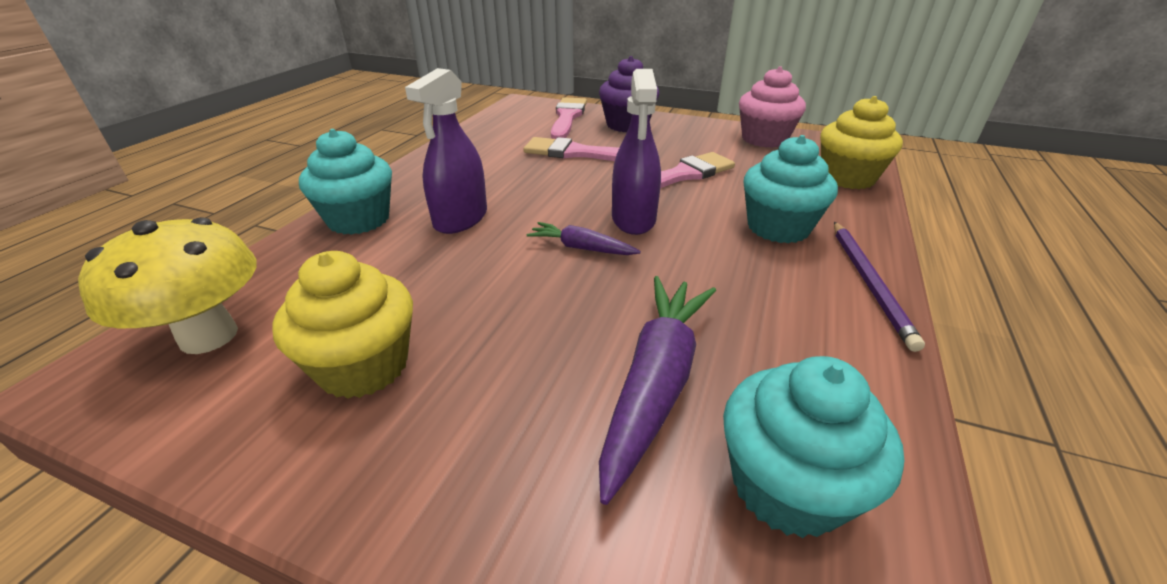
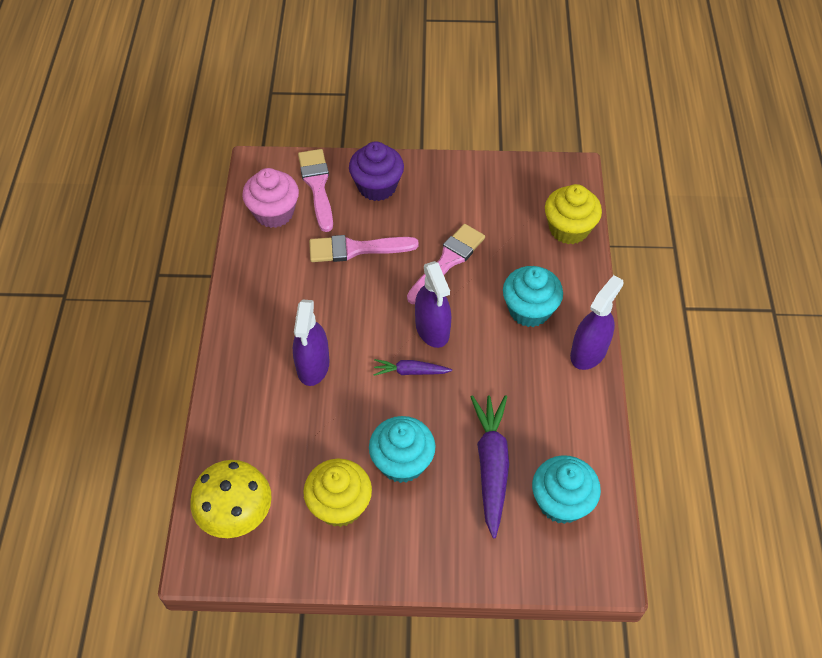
camera: 20 degrees left, 20 degrees up
turquoise cupcake [299,129,392,235] -> turquoise cupcake moved to [369,416,435,483]
pink cupcake [739,66,806,148] -> pink cupcake moved to [242,168,299,228]
purple pencil [834,222,925,352] -> purple spray bottle [570,275,624,370]

